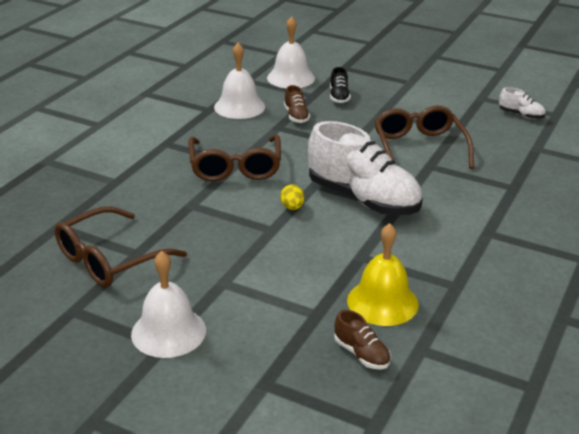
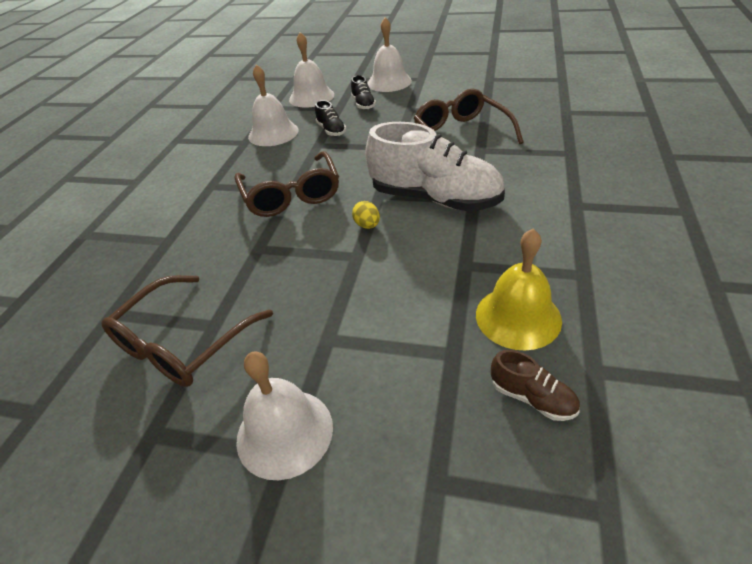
camera: 10 degrees left, 10 degrees up
brown shoe [284,85,310,123] -> black shoe [315,100,346,136]
white shoe [499,87,545,119] -> none
none -> white bell [367,18,412,92]

